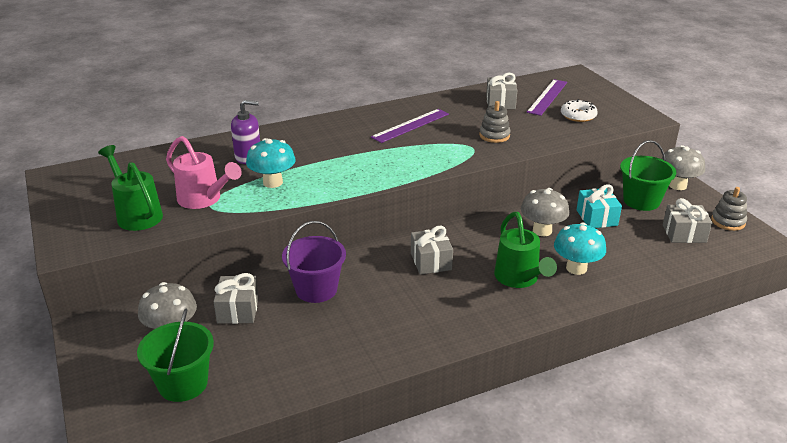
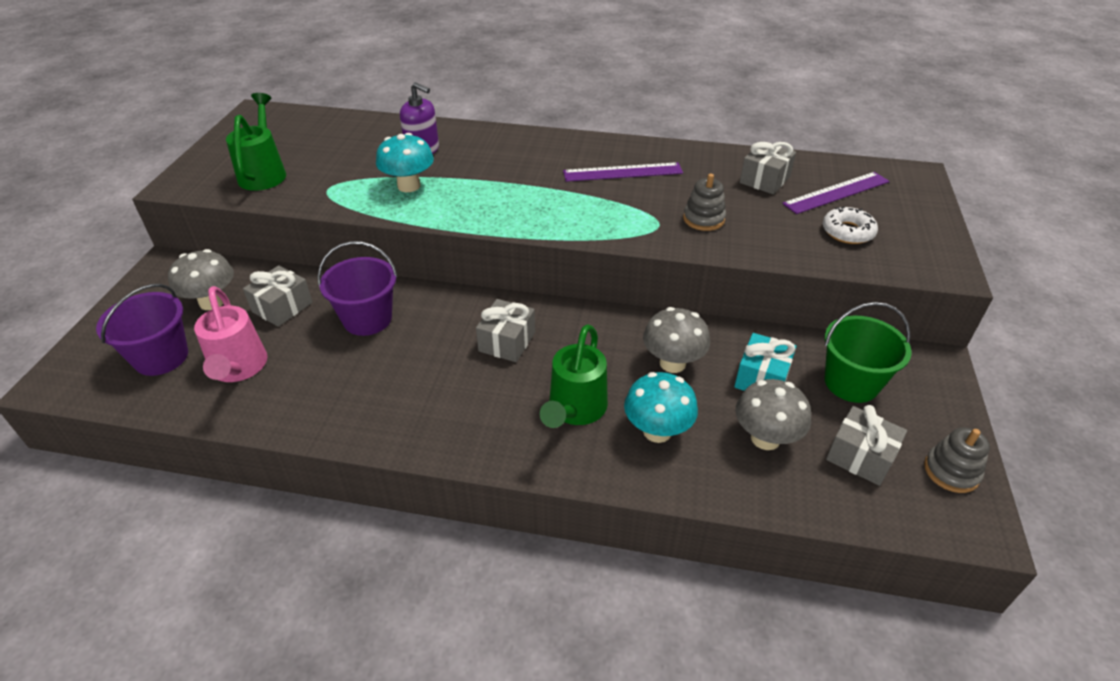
camera: 35 degrees right, 10 degrees up
green bucket [137,308,214,402] -> purple bucket [96,284,188,376]
pink watering can [166,136,242,209] -> pink watering can moved to [194,286,267,382]
grey mushroom [661,145,705,190] -> grey mushroom moved to [736,379,811,450]

